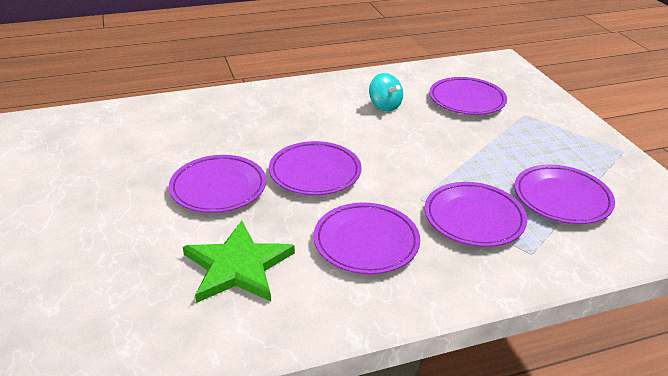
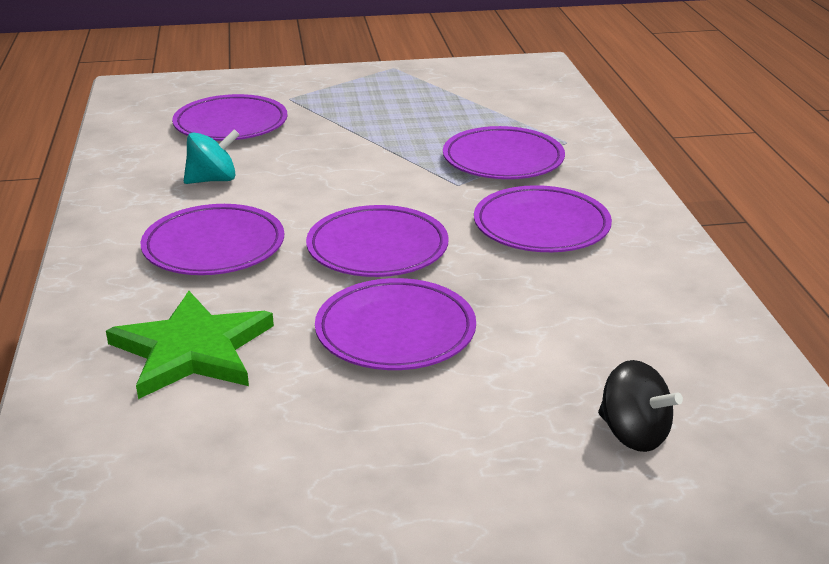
camera: 80 degrees left, 5 degrees down
green star [183,221,295,303] -> green star moved to [106,291,274,399]
purple plate [515,164,615,224] -> purple plate moved to [141,204,284,275]
none -> black spinning top [598,360,683,452]

